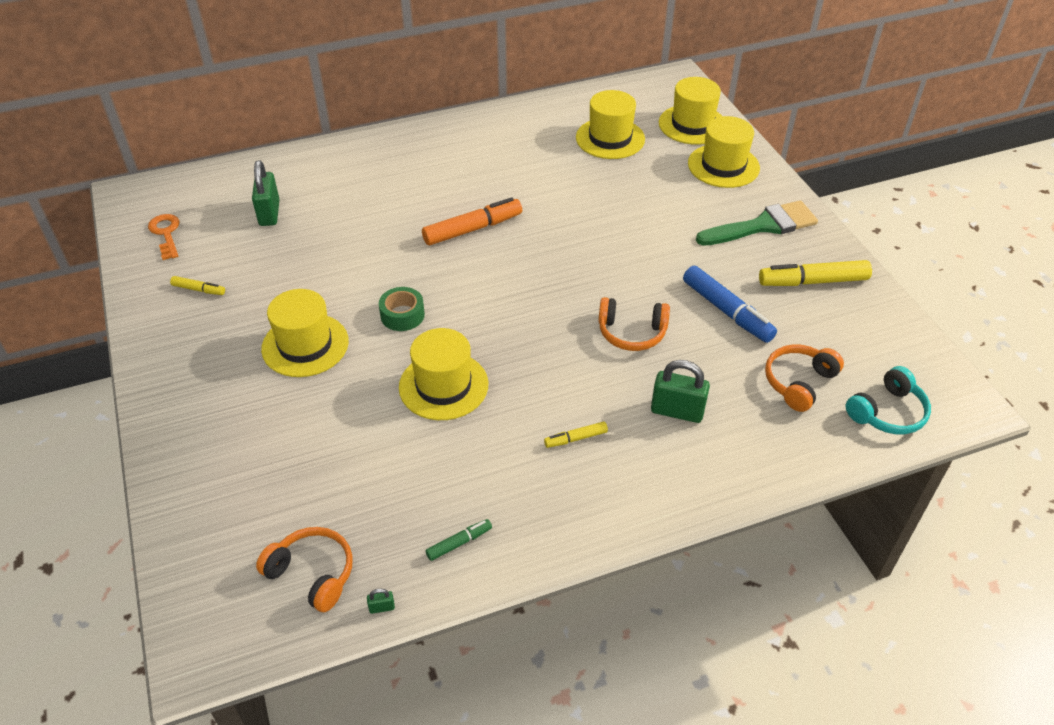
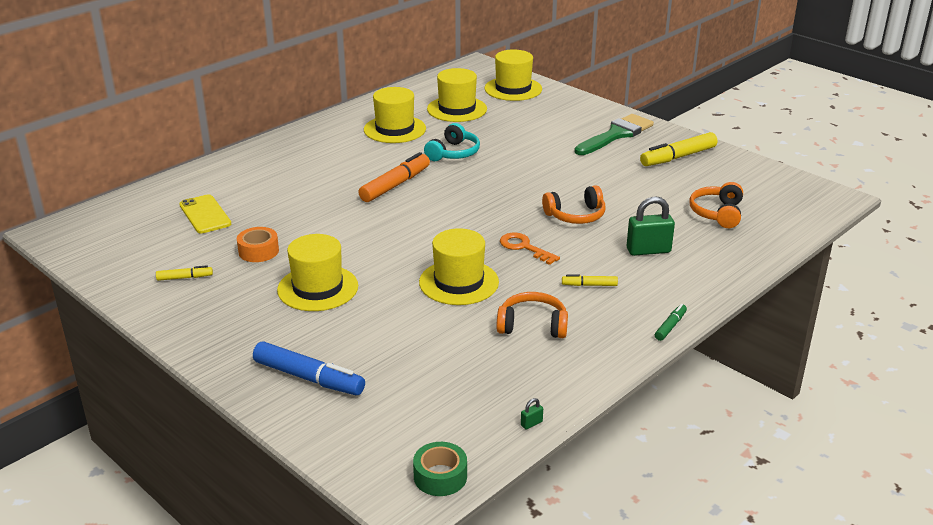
camera: 25 degrees left, 15 degrees down
orange key [148,214,180,260] -> orange key moved to [500,233,560,265]
green padlock [252,160,280,226] -> yellow phone [179,194,231,233]
orange headphones [256,527,353,612] -> orange headphones moved to [497,292,568,338]
green tape [379,287,425,331] -> green tape moved to [413,442,467,496]
green marker [426,519,492,561] -> green marker moved to [655,304,687,341]
yellow marker [544,422,608,448] -> yellow marker turned 45 degrees clockwise [562,274,618,286]
blue marker [683,266,777,343] -> blue marker moved to [253,342,365,395]
yellow hat [688,116,760,188] -> yellow hat moved to [364,87,426,143]
turquoise headphones [845,366,931,434] -> turquoise headphones moved to [424,123,480,161]
none -> orange tape [237,227,279,262]

